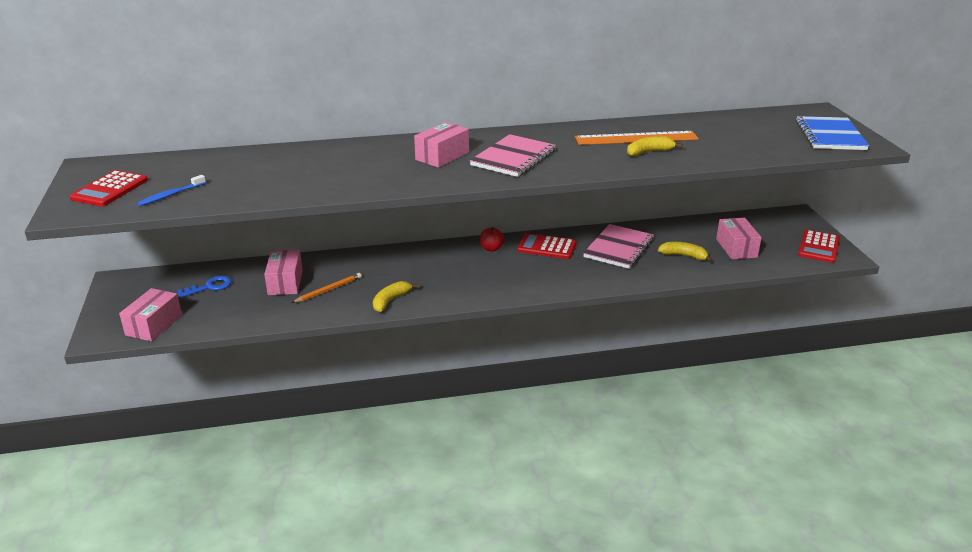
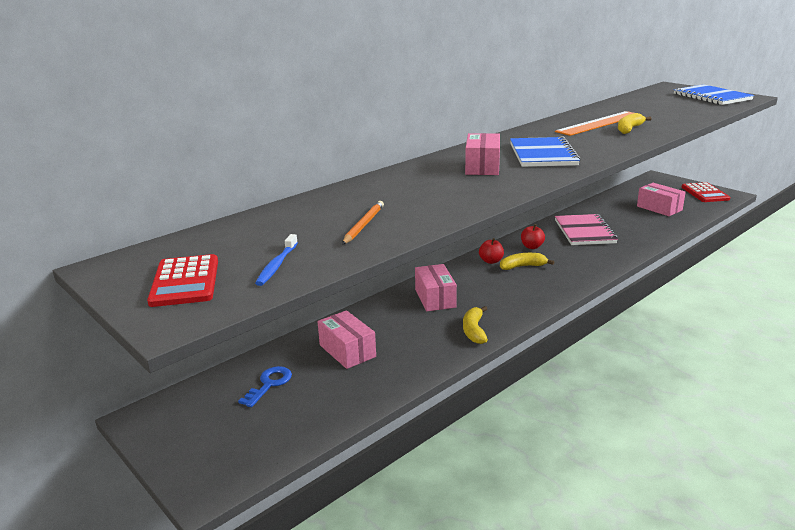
camera: 30 degrees left, 5 degrees down
pink box [119,288,182,341] -> pink box moved to [415,264,457,311]
orange pencil [292,273,362,303] -> orange pencil moved to [342,201,384,245]
pink notebook [470,134,556,177] -> blue notebook [510,137,581,167]
red calculator [517,233,577,259] -> red apple [521,224,545,249]
yellow banana [658,242,712,262] -> yellow banana moved to [500,253,554,270]

